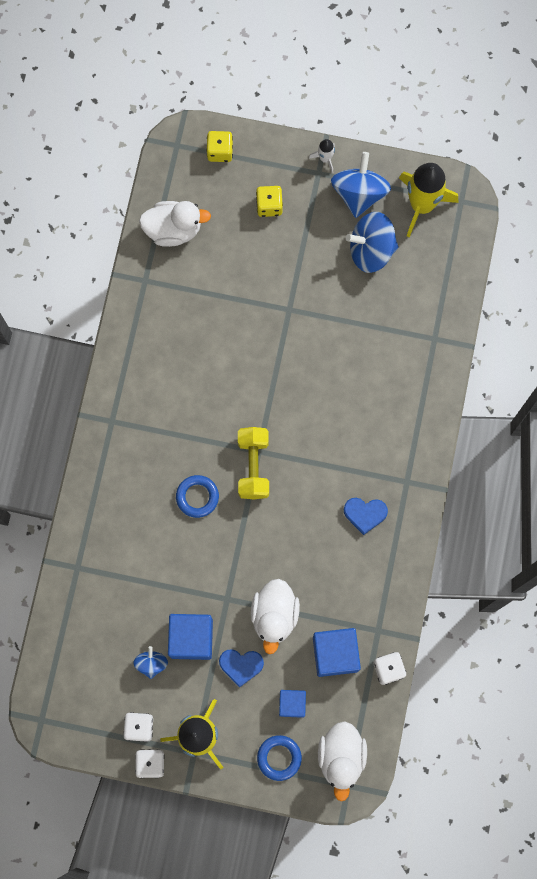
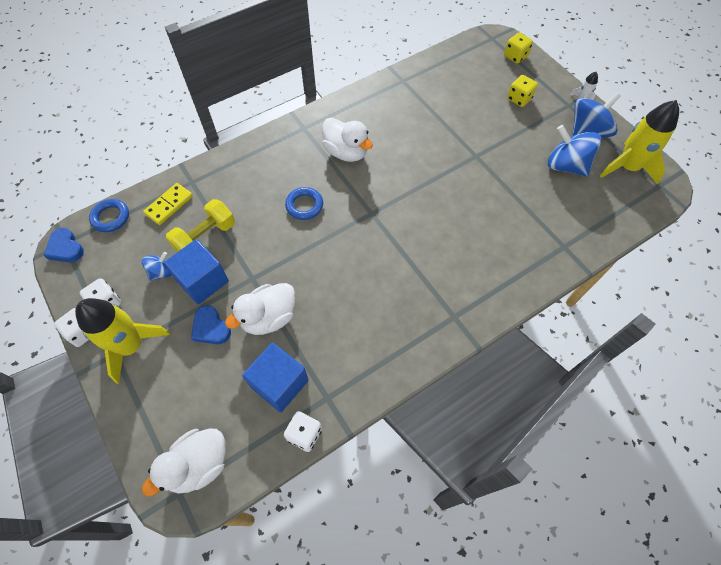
camera: 45 degrees right, 15 degrees down
white duck [139,201,211,247] -> white duck moved to [322,118,373,162]
yellow dumbbell [238,427,269,499] -> yellow dumbbell moved to [166,199,235,252]
blue ring [257,735,302,781] -> blue ring moved to [89,199,129,232]
blue cube [279,690,306,718] -> none
blue heart [343,498,388,535] -> blue heart moved to [44,228,84,262]
none -> yellow domino [143,183,193,225]

